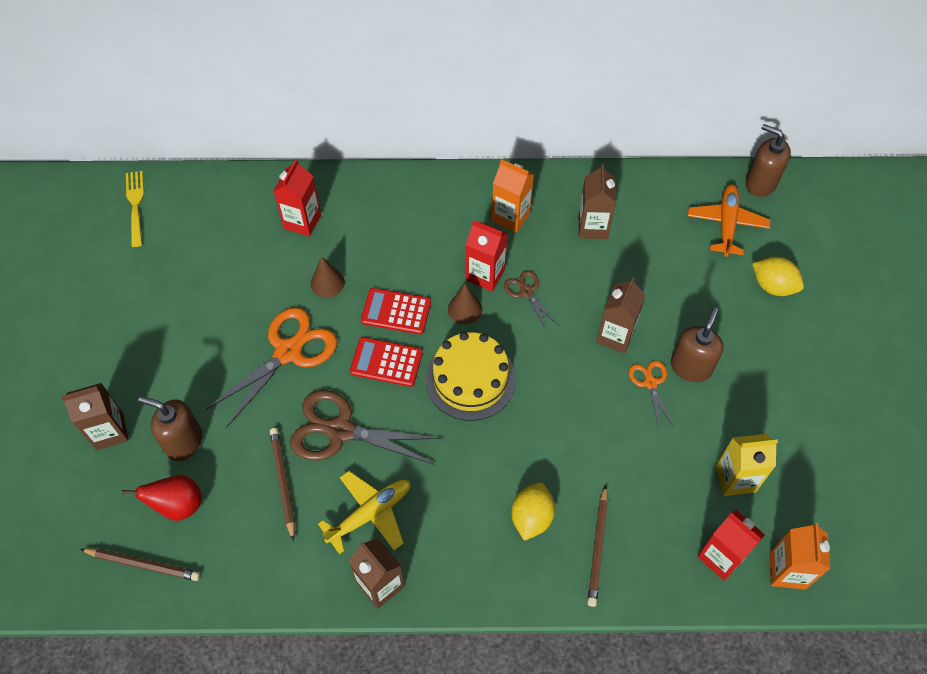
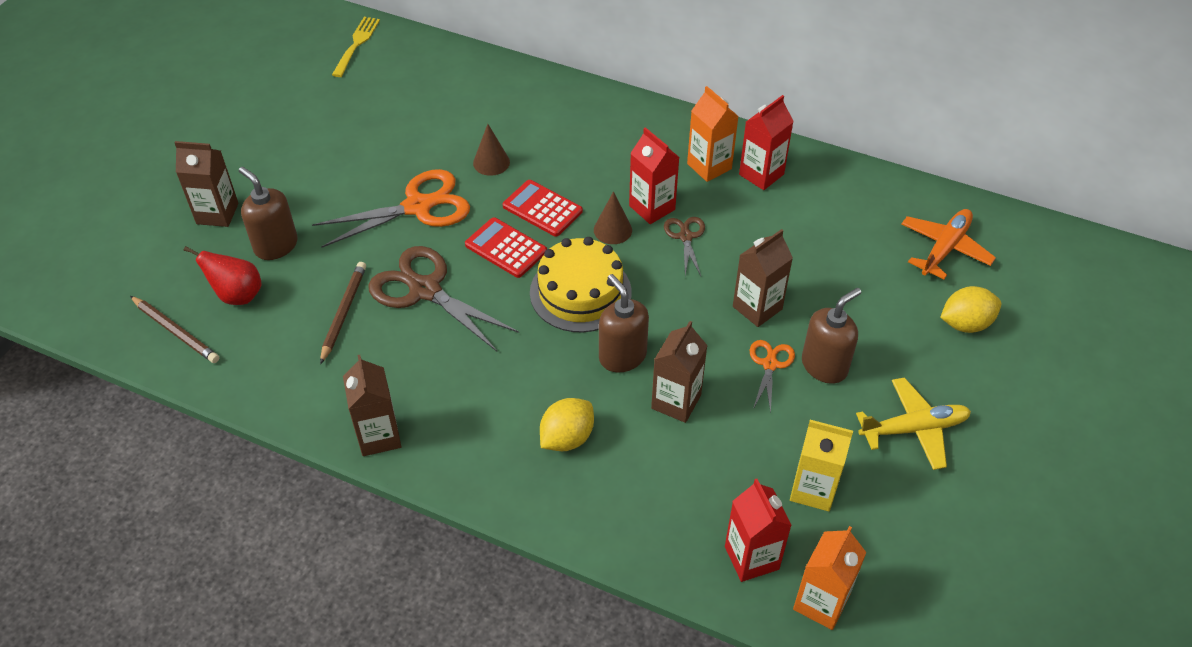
camera: 25 degrees right, 10 degrees down
red carton [274,159,321,237] -> red carton moved to [739,95,794,190]
yellow plane [318,471,410,554] -> yellow plane moved to [856,377,971,470]
brown carton [578,164,616,239] -> brown carton moved to [651,321,708,423]
brown pencil [587,485,608,607] -> none
brown soap dispenser [746,124,791,197] -> brown soap dispenser moved to [599,274,649,372]
yellow lemon [752,257,804,296] -> yellow lemon turned 75 degrees counterclockwise [940,286,1001,333]

